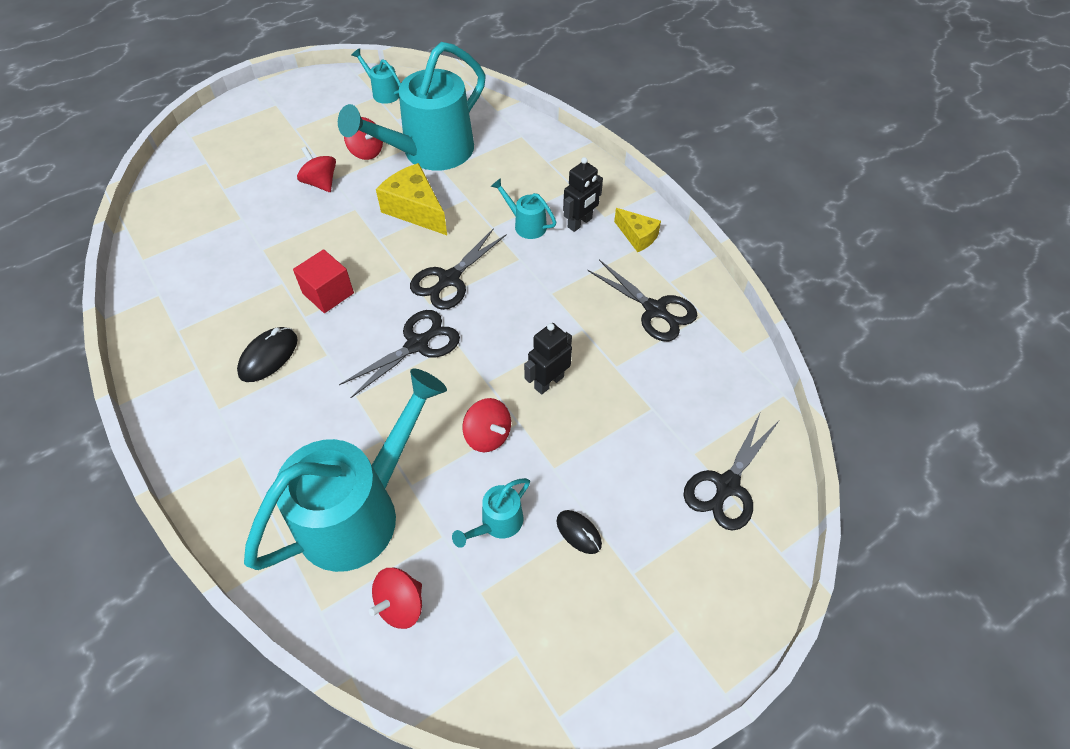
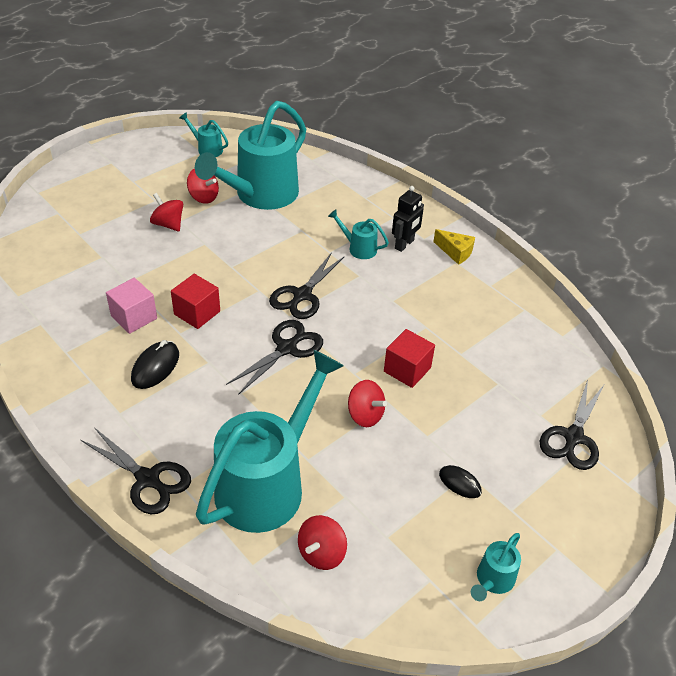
camera: 10 degrees left, 10 degrees down
yellow cheese [376,163,447,235] -> none
turquoise watering can [452,478,530,548] -> turquoise watering can moved to [471,533,521,601]
black robot [524,323,572,395] -> red cube [384,329,435,388]
black scissors [587,260,697,341] -> black scissors moved to [81,427,191,514]
none -> pink cube [106,278,157,334]

